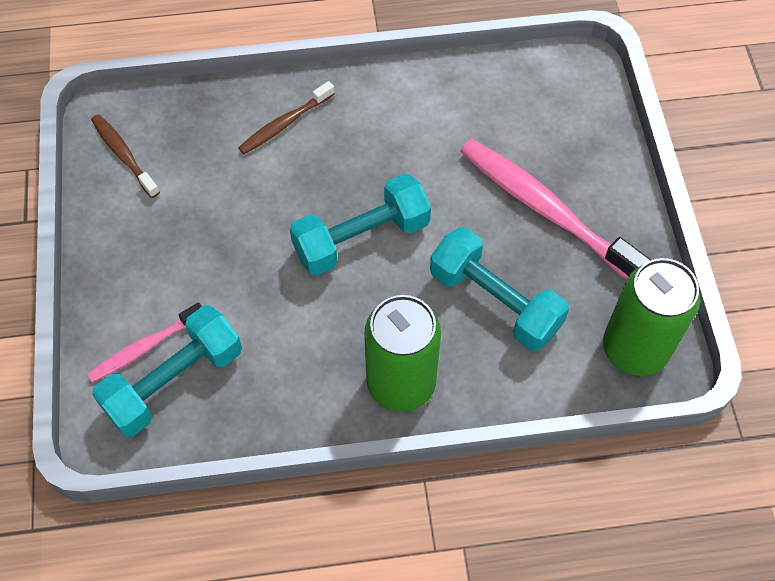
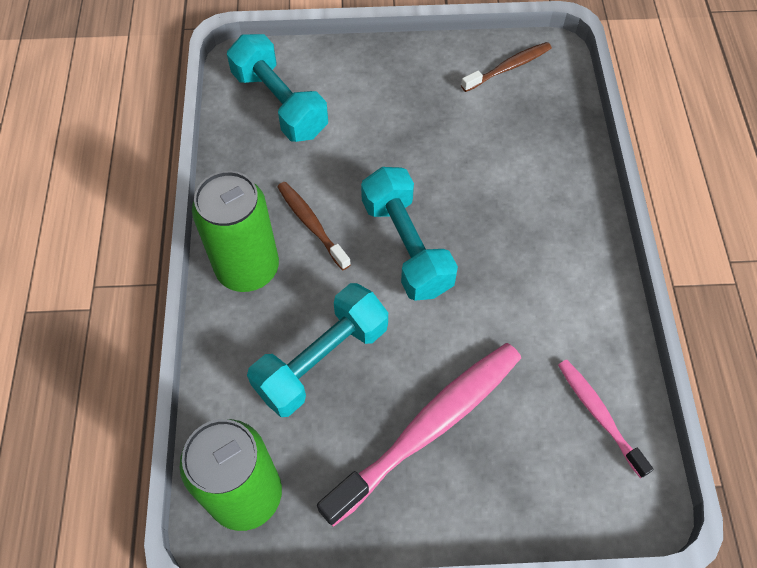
camera: 95 degrees right, 0 degrees up
pink toothbrush [87,302,202,383] -> pink toothbrush moved to [558,359,654,478]
brown toothbrush [238,81,335,154] -> brown toothbrush moved to [277,182,351,270]

